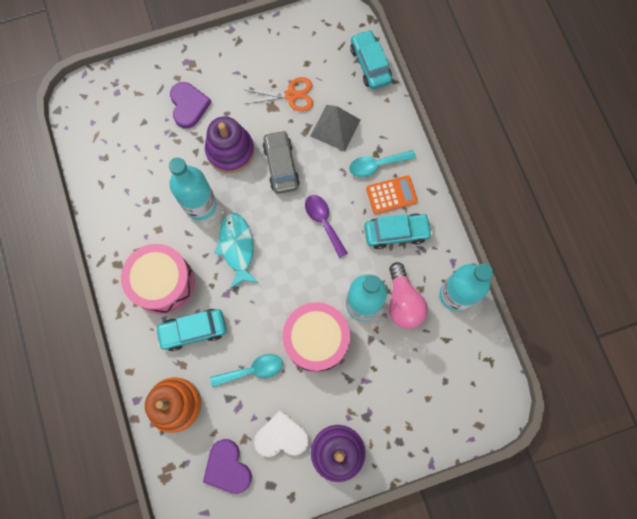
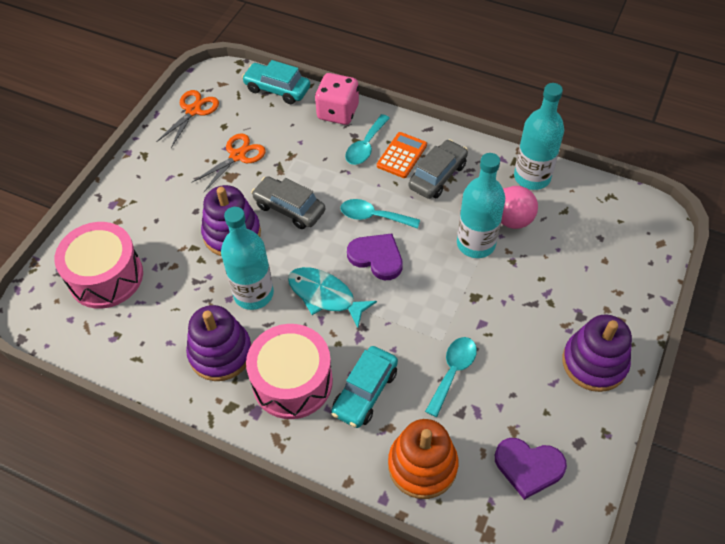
camera: 45 degrees left, 20 degrees down
purple heart [170,82,211,128] -> purple heart moved to [347,233,403,280]
white heart [254,410,309,457] -> none
pink drum [282,302,350,373] -> pink drum moved to [54,222,143,309]
purple spoon [305,195,348,258] -> turquoise spoon [340,199,420,229]
grey pyramid [310,105,360,152] -> none
turquoise car [364,213,433,249] -> grey car [409,139,468,199]
none -> orange scissors [156,90,219,148]
none -> purple stacking toy [186,305,251,381]
none -> pink dice [315,73,359,125]

